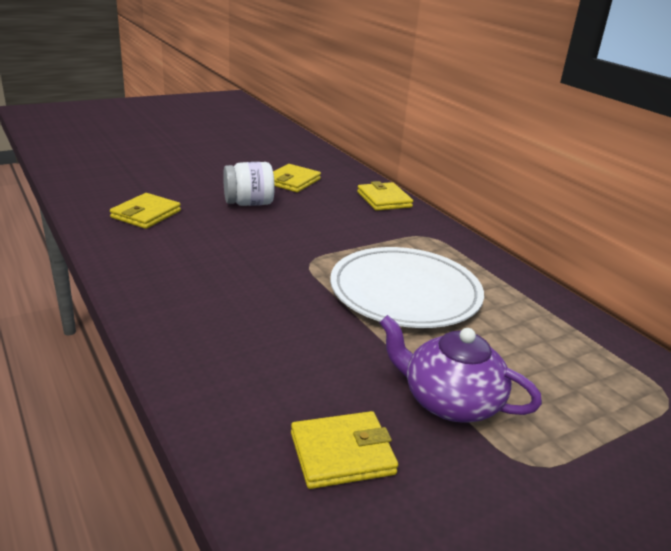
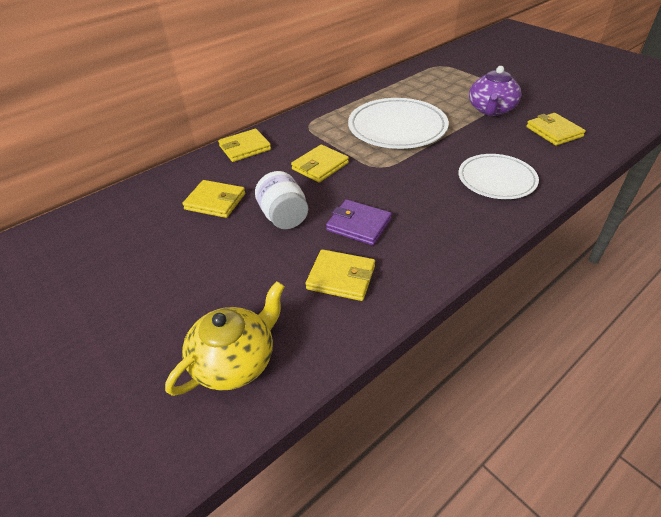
camera: 95 degrees left, 15 degrees up
none -> yellow teapot [165,281,285,396]
none -> yellow wallet [291,144,349,183]
none -> purple wallet [326,200,392,245]
none -> white plate [458,154,539,199]

